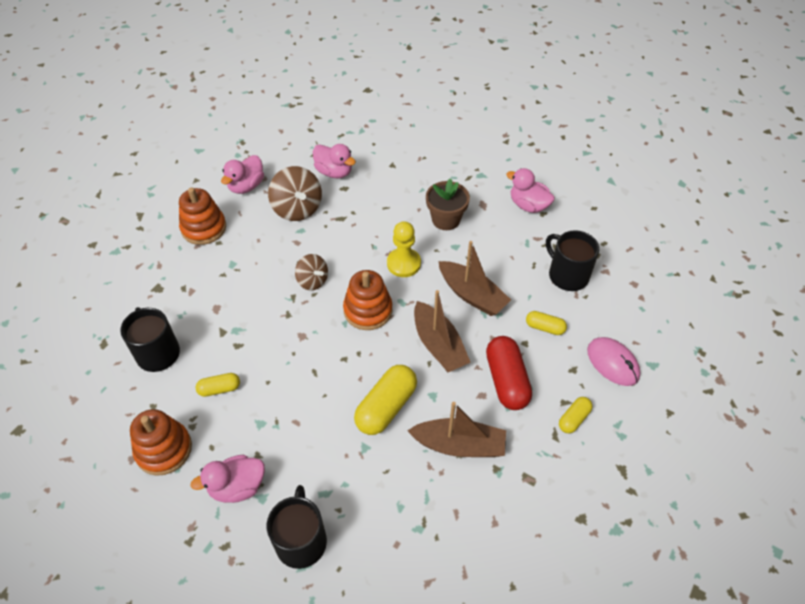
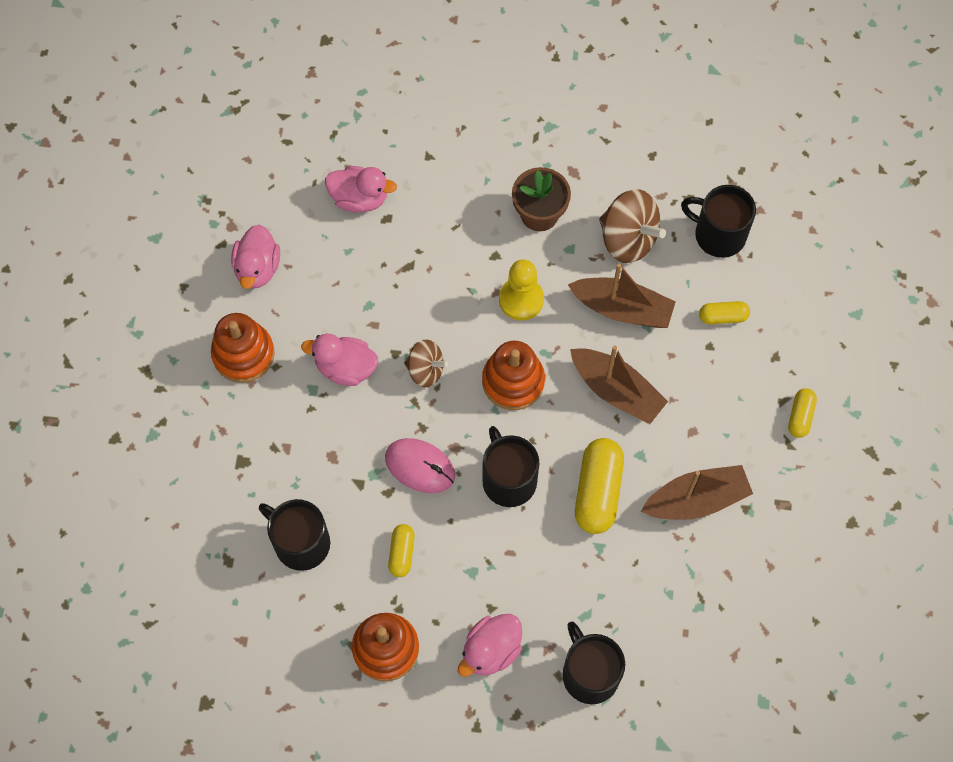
camera: 25 degrees left, 15 degrees up
yellow capsule [196,373,240,397] -> yellow capsule turned 45 degrees counterclockwise [388,524,415,577]
brown spinning top [268,166,322,221] -> brown spinning top moved to [599,189,666,263]
red capsule [486,336,532,410] -> none
pink duck [506,168,555,213] -> pink duck moved to [301,334,378,386]
pink mouse [587,337,641,386] -> pink mouse moved to [385,438,455,493]
none -> black mug [482,426,539,507]

